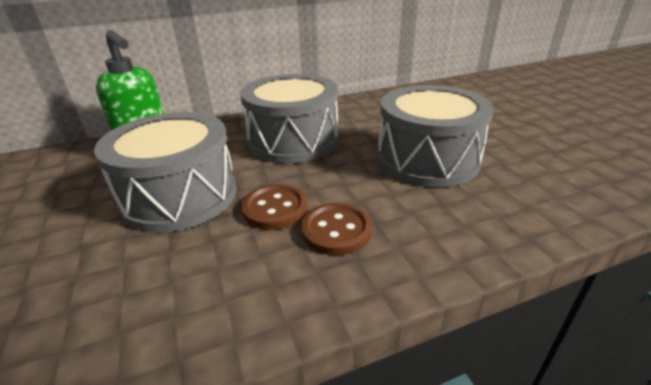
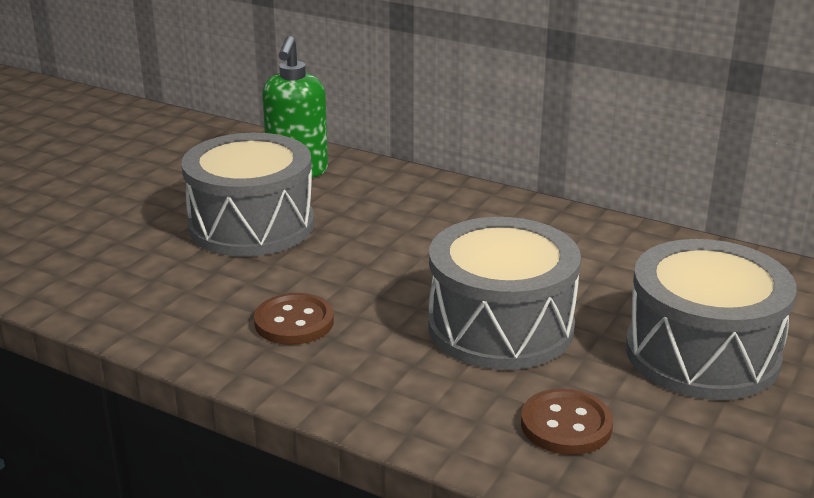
camera: 50 degrees right, 5 degrees down
grey drum [240,74,338,164] -> grey drum moved to [626,239,797,400]
brown button [241,184,308,230] -> brown button moved to [521,388,613,455]

